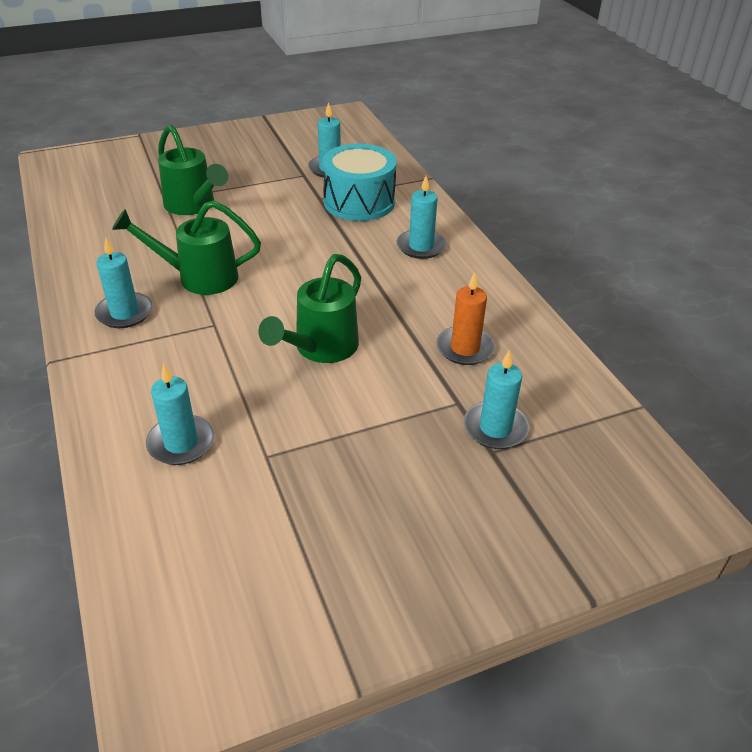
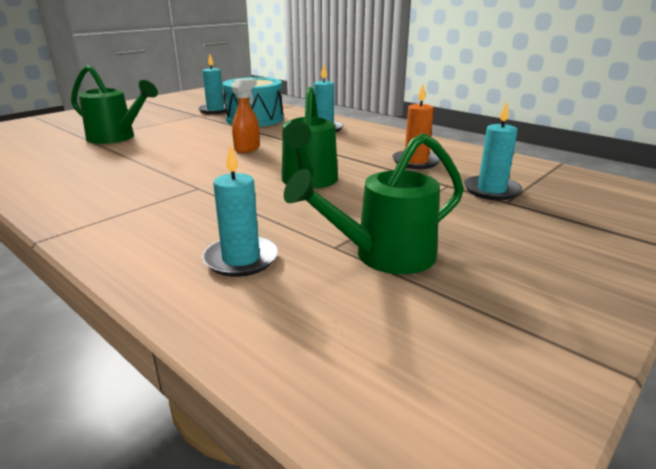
camera: 25 degrees left, 15 degrees down
turquoise candle [94,237,153,328] -> none
green watering can [112,200,261,295] -> green watering can moved to [284,133,464,274]
none -> orange spray bottle [232,79,260,153]

